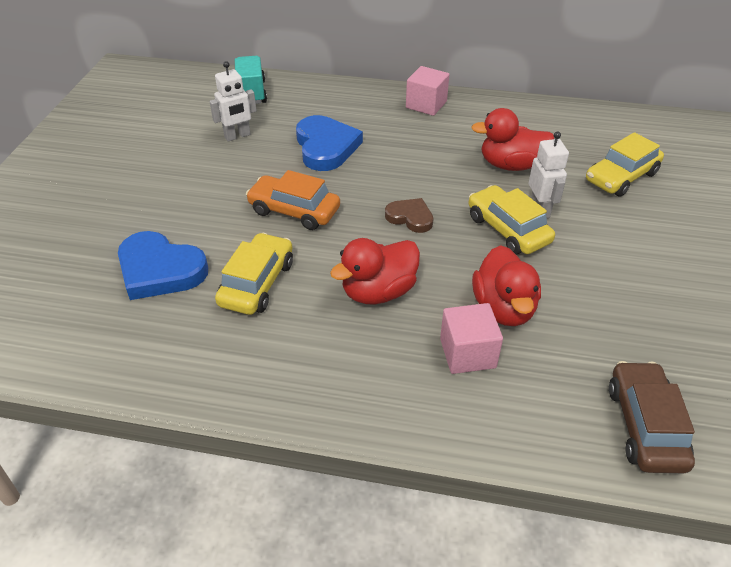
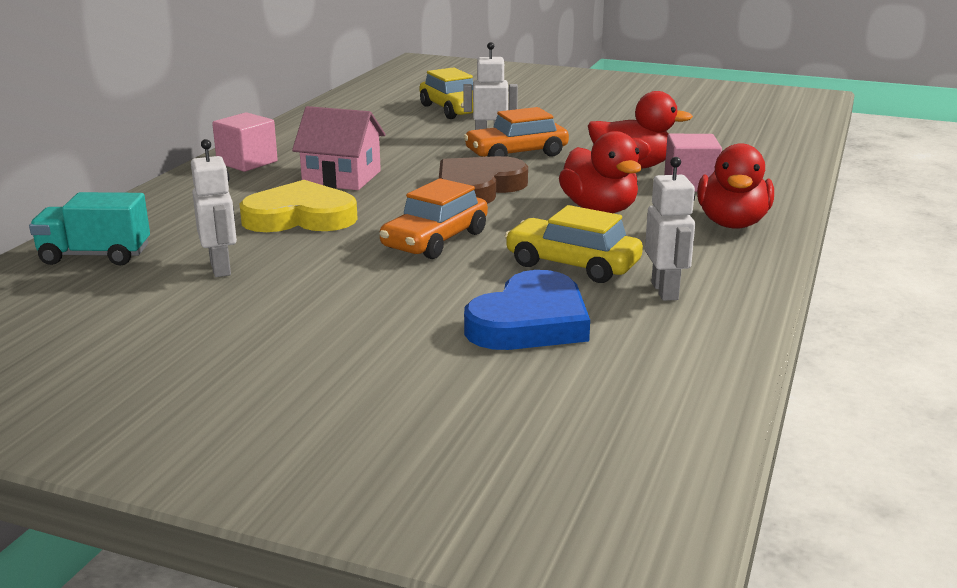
camera: 80 degrees left, 20 degrees down
blue heart [296,115,363,171] -> yellow heart [240,180,358,232]
brown heart [385,198,433,233] -> brown heart [439,156,528,204], size x1.74
yellow car [469,185,555,255] -> orange car [464,107,569,157]
red duck [471,108,554,171] -> red duck moved to [697,143,774,228]
brown car [609,361,695,473] -> none
none -> pink house [292,106,386,190]
none -> white robot [645,157,695,301]

